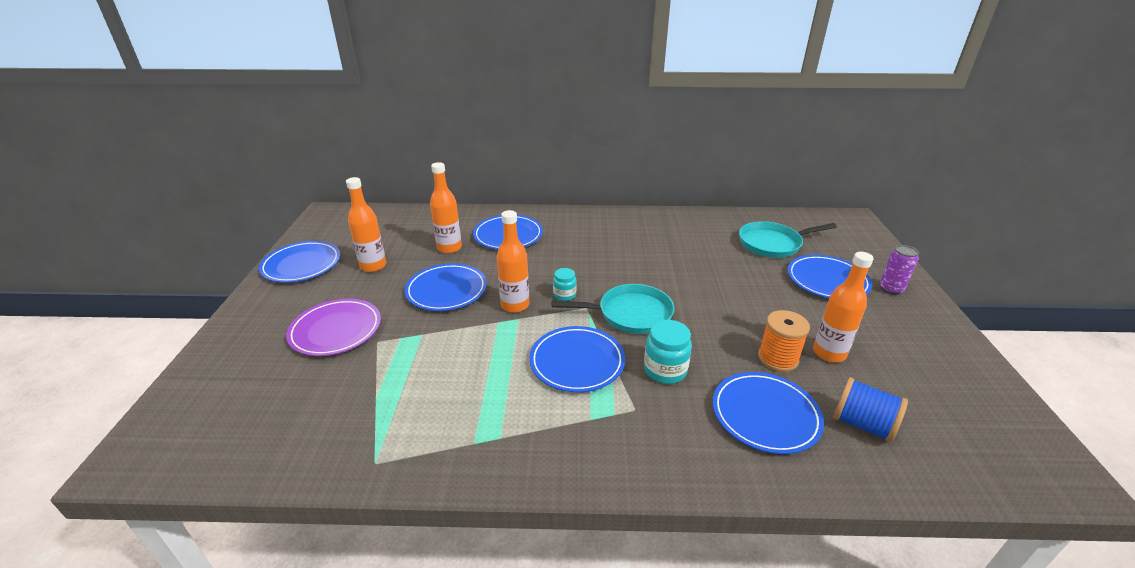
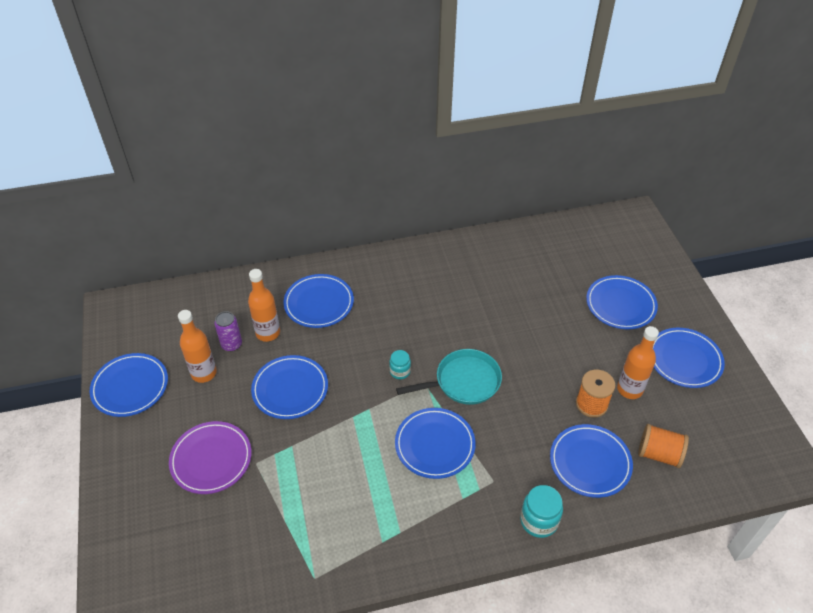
camera: 15 degrees left, 15 degrees up
orange bottle [497,210,529,313] -> none
turquoise jar [644,320,692,384] -> turquoise jar moved to [520,485,563,538]
turquoise pan [739,221,837,258] -> none
blue spool [833,377,908,442] -> orange spool [638,424,689,468]
purple can [879,245,919,294] -> purple can moved to [214,311,242,351]
none -> blue plate [653,328,725,388]

